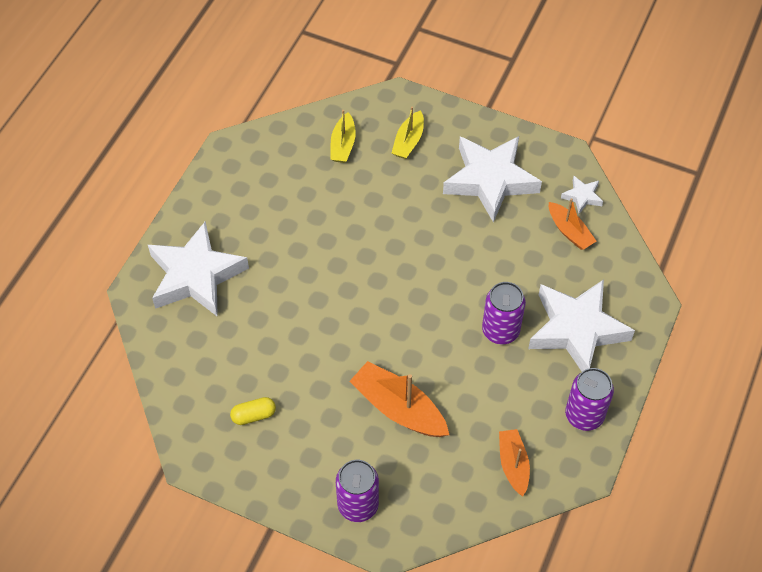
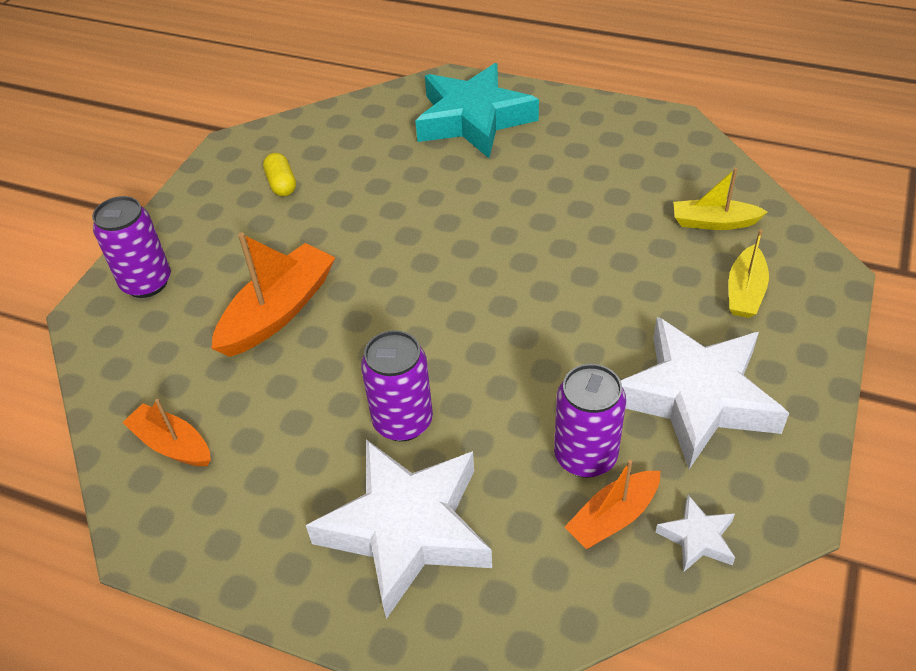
camera: 90 degrees right, 10 degrees down
white star [148,221,249,317] -> turquoise star [415,63,539,158]
yellow boat [392,107,424,159] -> yellow boat turned 90 degrees counterclockwise [729,230,769,318]
orange boat [499,429,530,497] -> orange boat turned 135 degrees counterclockwise [122,399,211,466]
purple can [565,368,614,431] -> purple can moved to [554,364,626,478]

